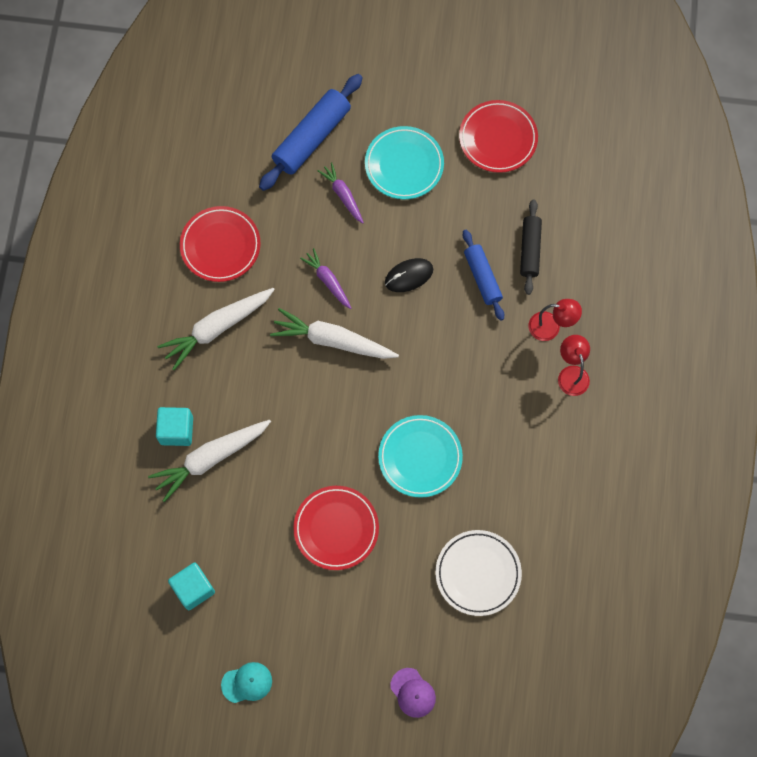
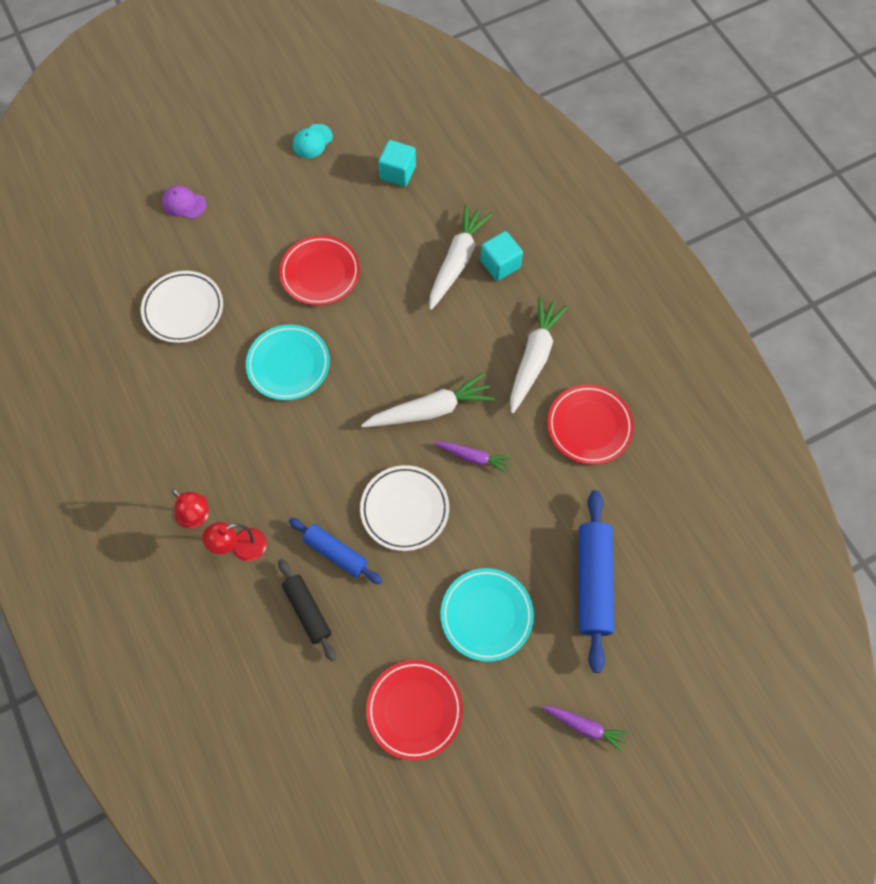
camera: 145 degrees right, 5 degrees down
purple carrot [318,162,364,224] -> purple carrot moved to [542,706,629,753]
black mouse [385,258,433,292] -> white plate [360,465,449,551]

